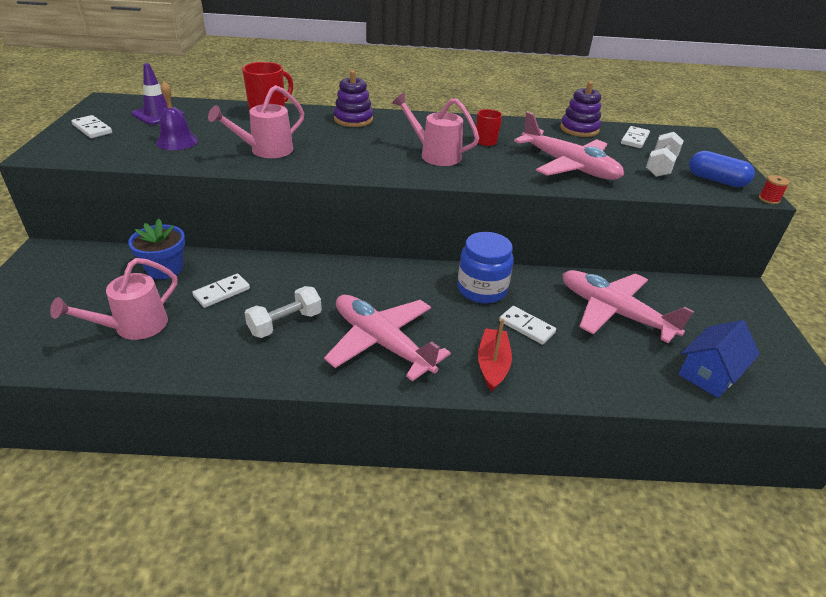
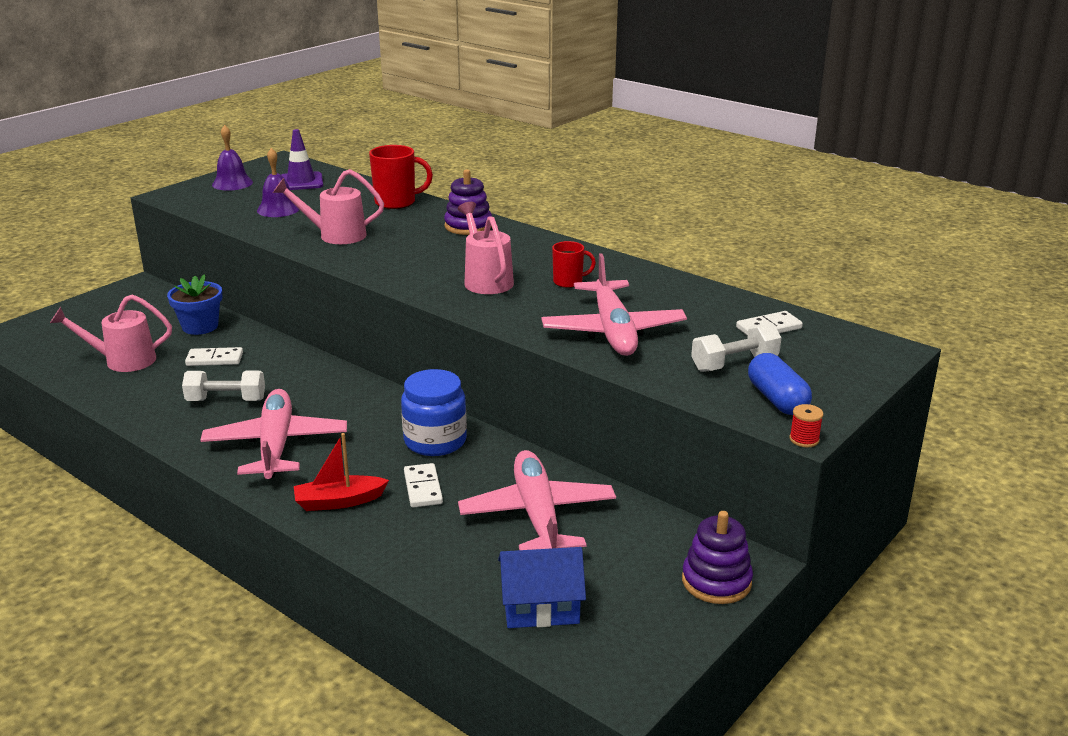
camera: 40 degrees right, 10 degrees down
white domino [71,115,112,138] -> purple bell [212,125,253,191]
red boat [478,319,512,391] -> red boat turned 150 degrees counterclockwise [294,433,389,511]
purple stacking toy [560,81,601,137] -> purple stacking toy moved to [682,511,753,604]

